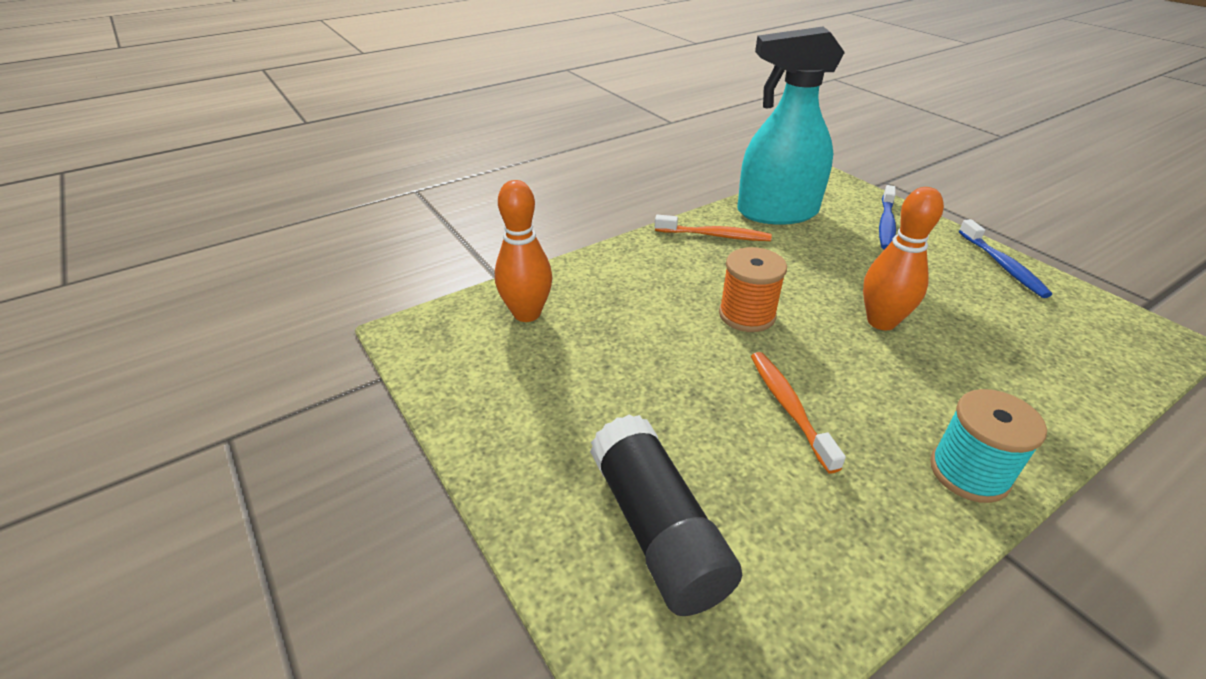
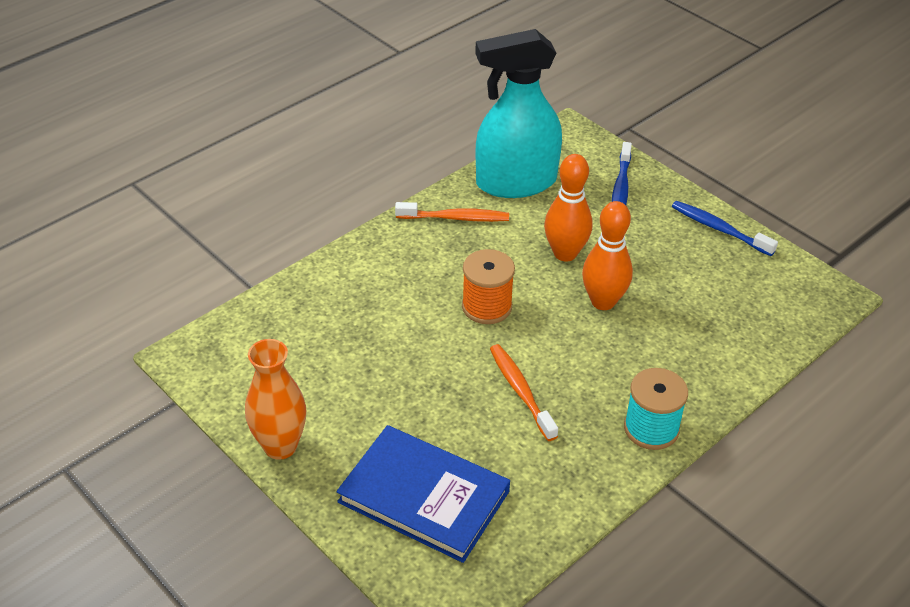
camera: 10 degrees left, 5 degrees up
orange bowling pin [495,180,553,322] -> orange bowling pin moved to [544,154,593,261]
black glue stick [590,414,742,616] -> blue book [336,425,510,563]
blue toothbrush [959,219,1052,298] -> blue toothbrush turned 150 degrees clockwise [672,201,778,256]
none -> orange vase [245,339,306,460]

